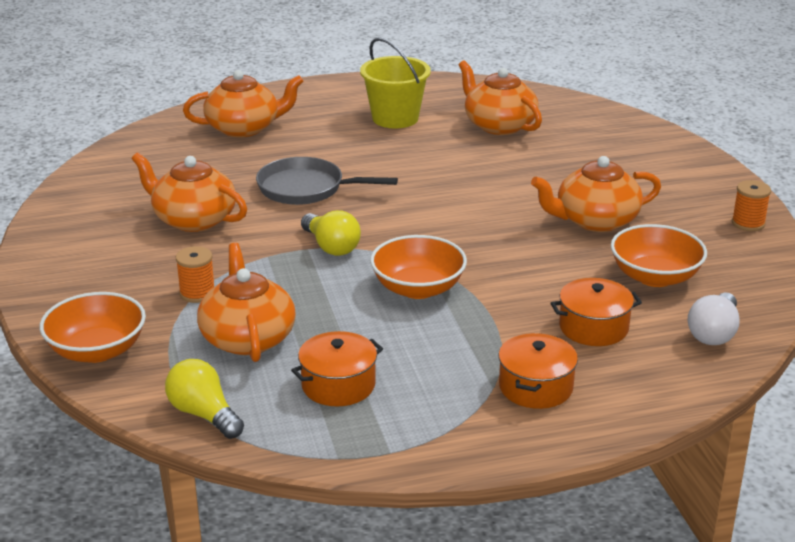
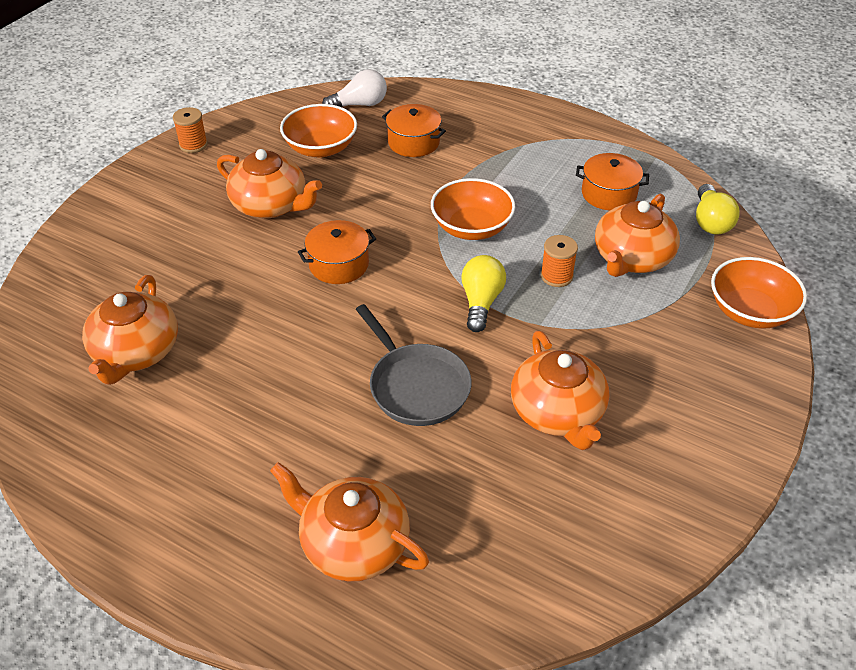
camera: 135 degrees left, 15 degrees up
orange spool [176,246,214,303] -> orange spool moved to [541,235,578,287]
yellow bucket [360,38,431,128] -> none
orange pot [498,333,578,409] -> orange pot moved to [298,220,376,284]

